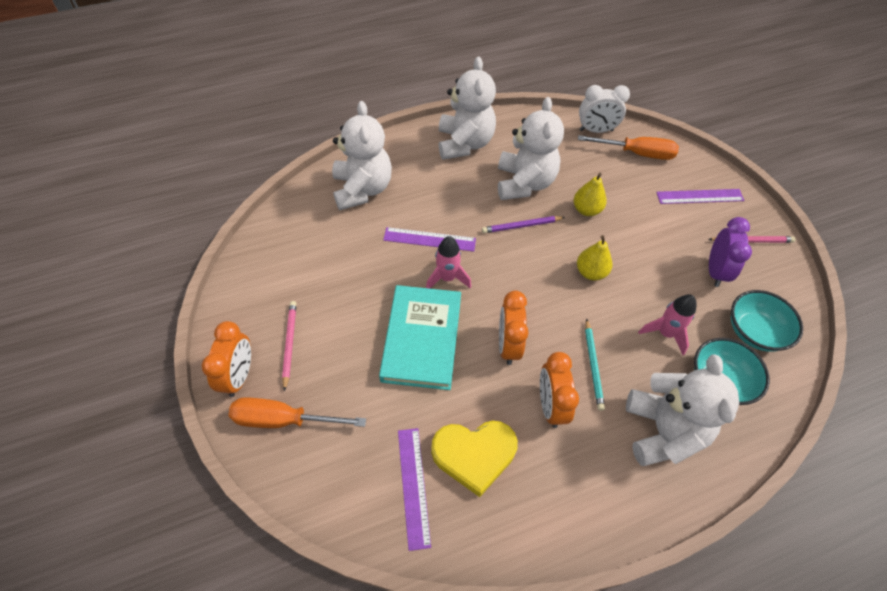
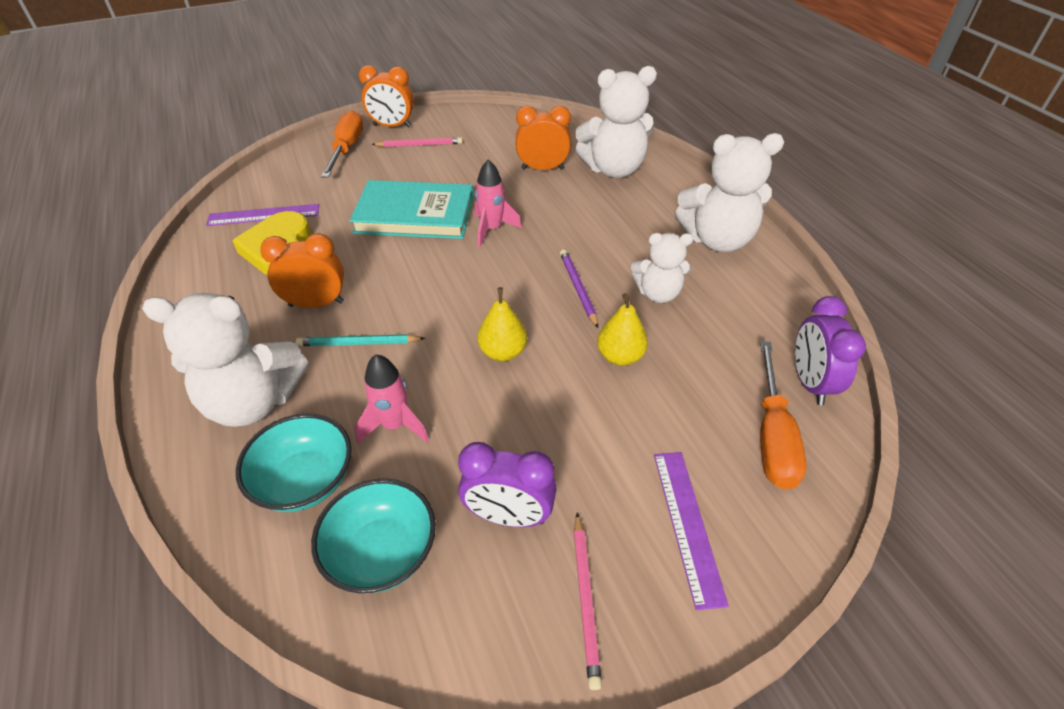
camera: 90 degrees right, 10 degrees down
purple ruler [383,227,476,252] -> none
white teddy bear [498,97,564,200] -> white teddy bear [631,233,693,303], size x0.60
orange clock [499,291,529,365] -> orange clock moved to [515,106,571,170]
white clock [579,85,630,133] -> purple clock [795,296,866,405]

